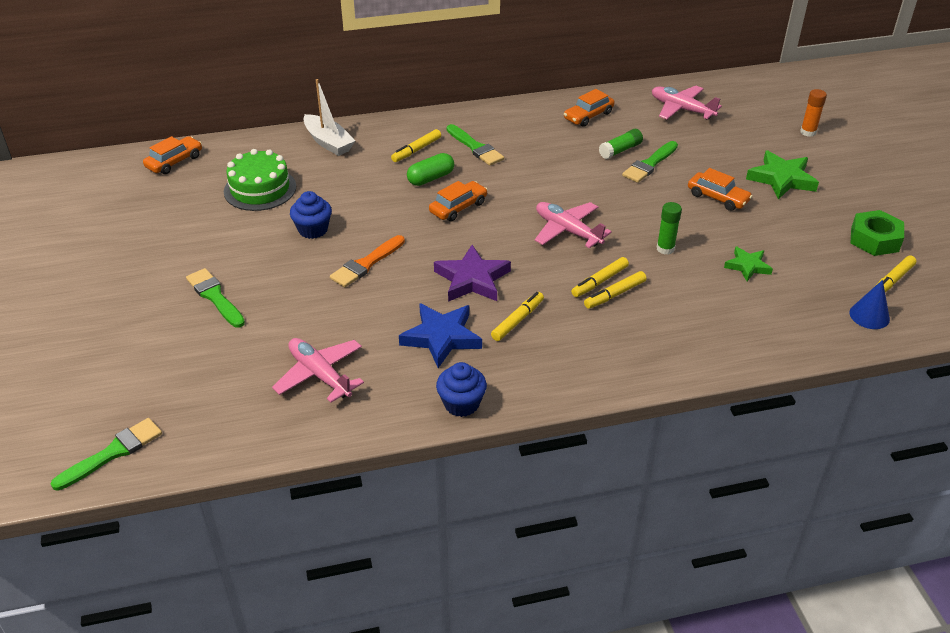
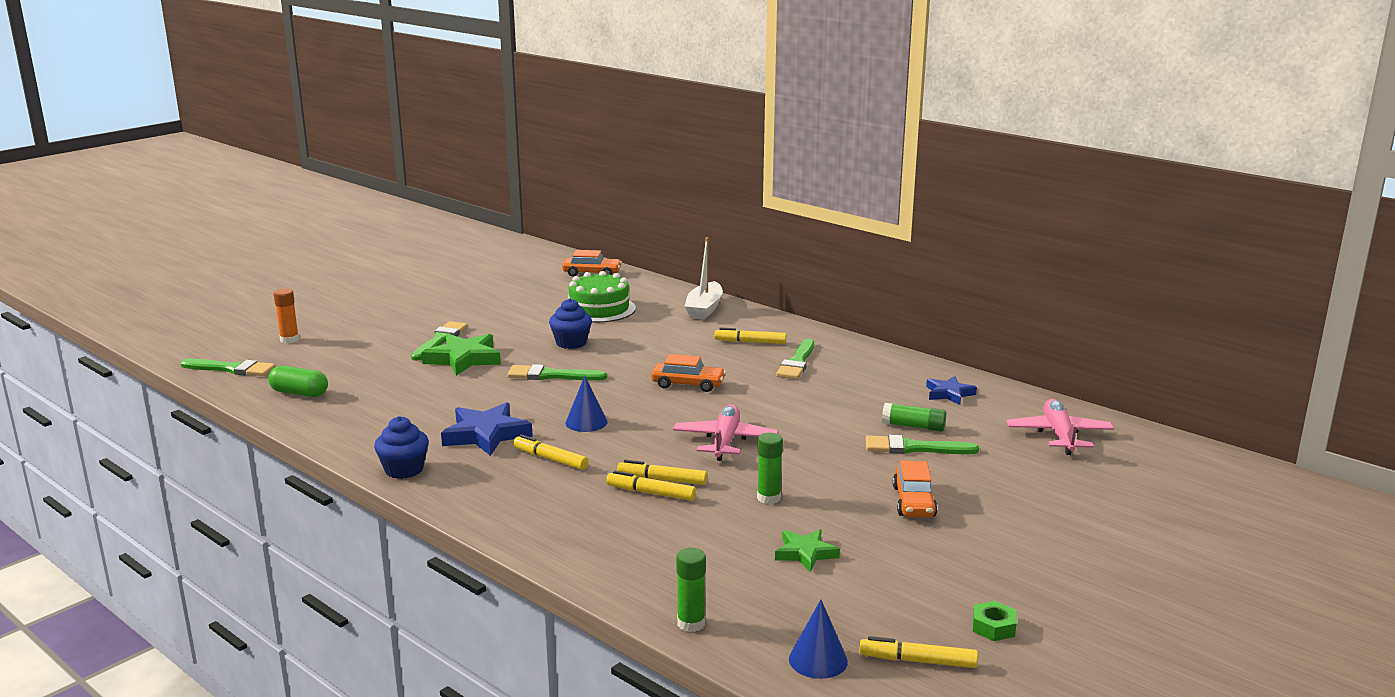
camera: 55 degrees right, 20 degrees down
pink plane [272,338,364,403] -> none
orange brush [330,235,405,287] -> green brush [507,364,607,381]
green capsule [407,153,454,186] -> green capsule moved to [268,366,328,397]
purple star [434,245,511,302] -> blue cone [566,376,608,432]
yellow marker [491,292,544,341] -> yellow marker turned 150 degrees counterclockwise [513,434,588,470]
orange car [564,89,615,127] -> blue star [926,376,977,405]
green star [746,151,819,199] -> green star moved to [421,334,501,376]
orange glue stick [800,89,827,137] -> orange glue stick moved to [273,288,299,344]
green nut [850,210,904,256] -> green nut [973,601,1017,641], size x0.56
none -> green glue stick [676,548,706,632]

